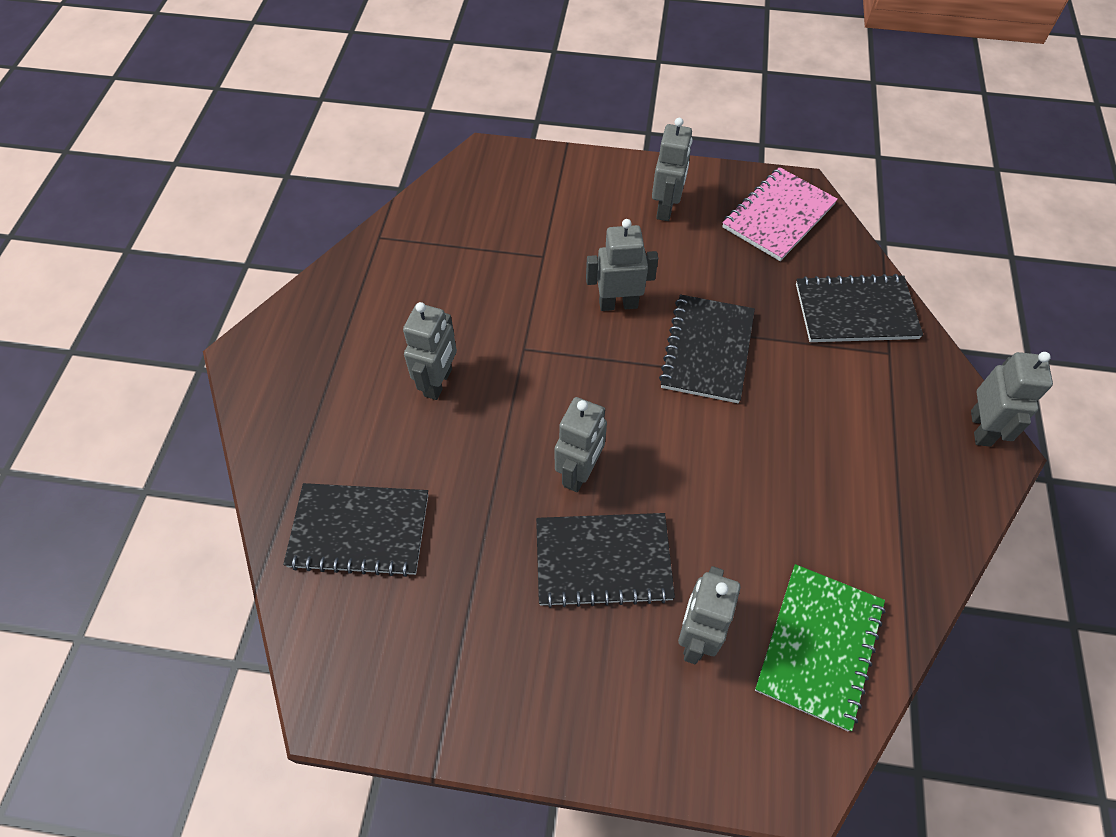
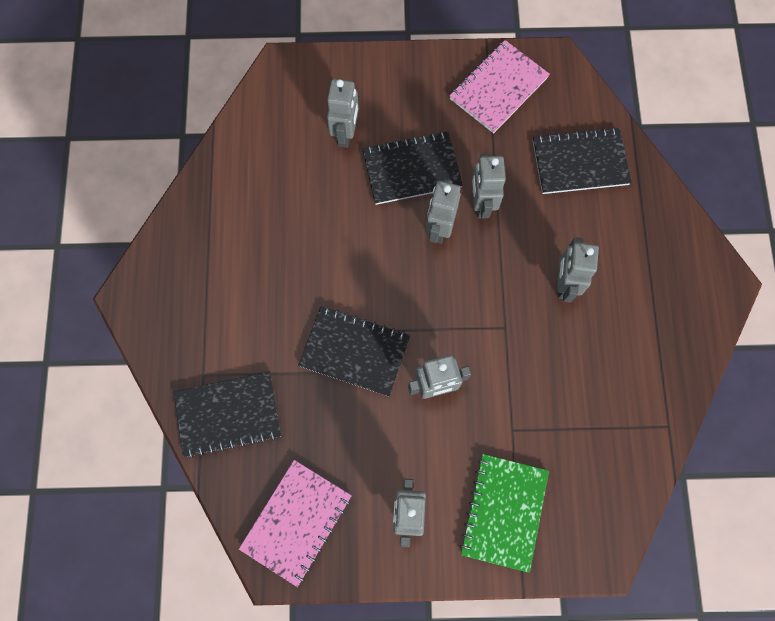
camera: 170 degrees right, 15 degrees up
black notebook [659,295,755,403] -> black notebook turned 75 degrees counterclockwise [298,306,410,396]
green notebook [755,564,886,732] -> green notebook moved to [460,454,549,573]
grey robot [971,352,1053,447] -> grey robot moved to [471,154,506,219]
none -> pink notebook [449,40,550,133]

